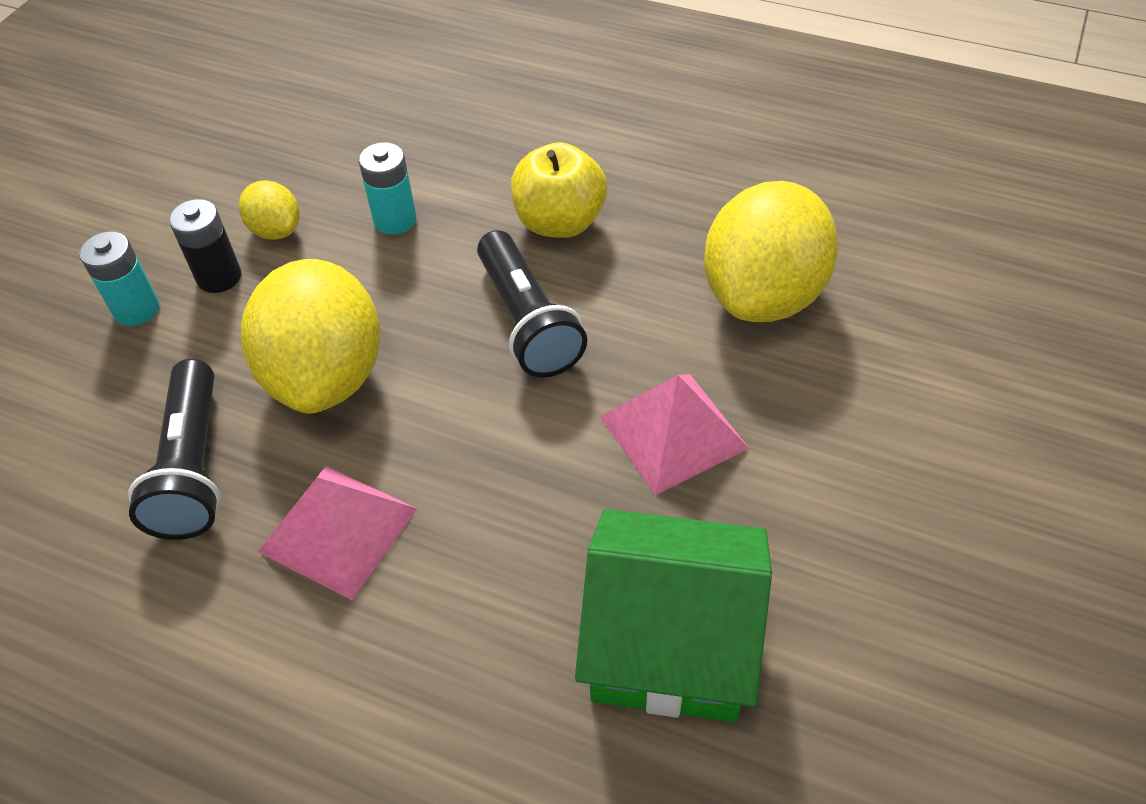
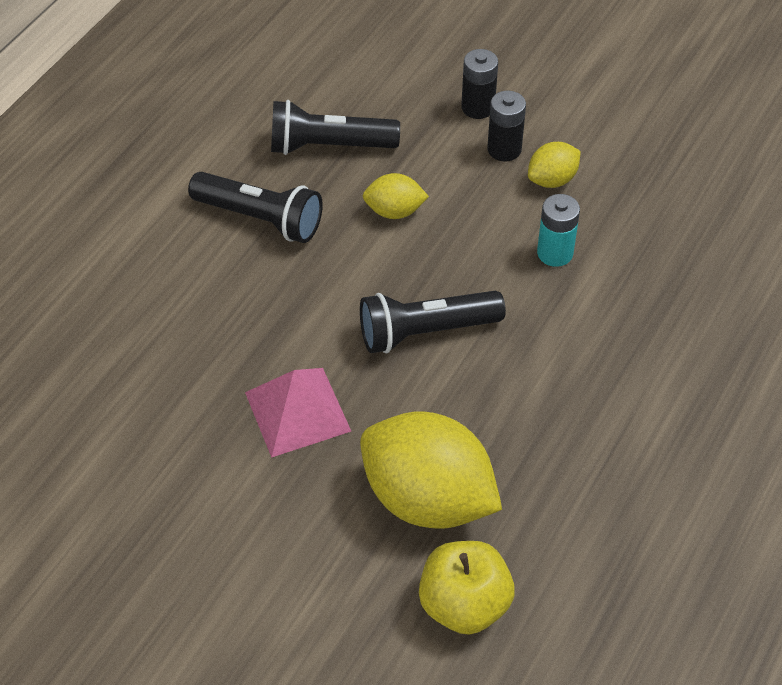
camera: 95 degrees right, 0 degrees up
turquoise battery [79,231,159,326] -> black battery [461,49,498,119]
yellow lemon [241,259,381,414] -> yellow lemon [363,173,429,219], size x0.48
pink pyramid [258,466,417,600] -> black flashlight [188,172,323,243]
yellow apple [511,142,607,238] -> yellow apple moved to [419,541,515,635]
green house [575,509,772,722] -> none

